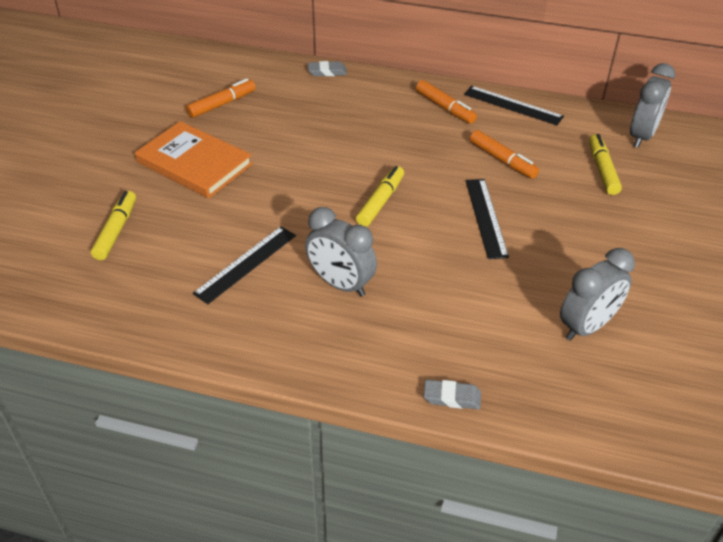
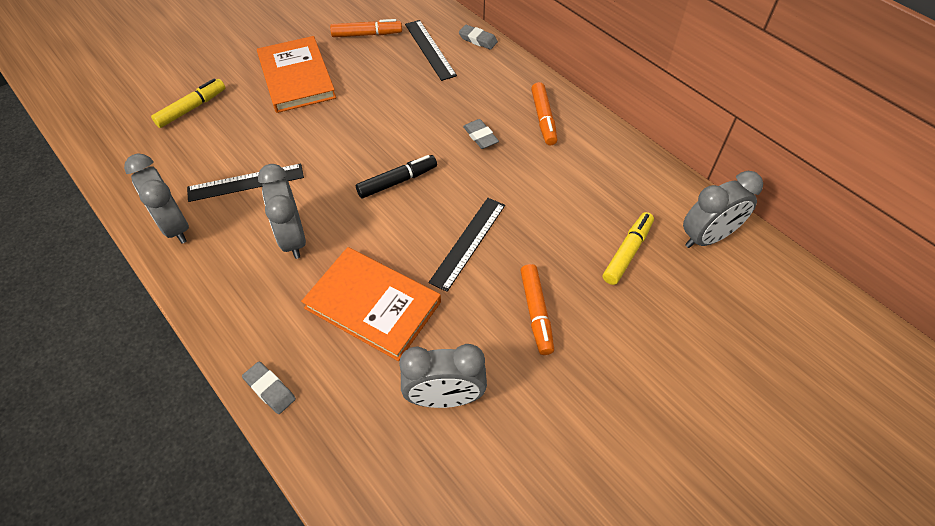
camera: 35 degrees right, 10 degrees up
yellow marker [356,166,404,227] -> black marker [356,155,437,198]
black ruler [464,86,564,125] -> black ruler moved to [405,20,457,81]
orange marker [470,130,539,179] -> orange marker moved to [520,264,554,355]
none -> grey clock [124,153,189,243]
none -> orange book [301,247,441,361]
none -> grey eraser [463,119,499,149]

